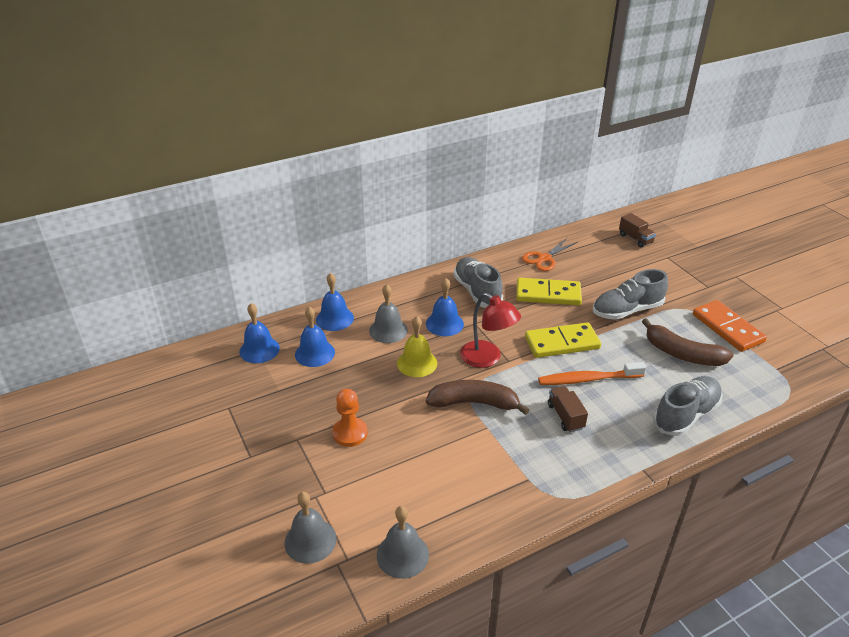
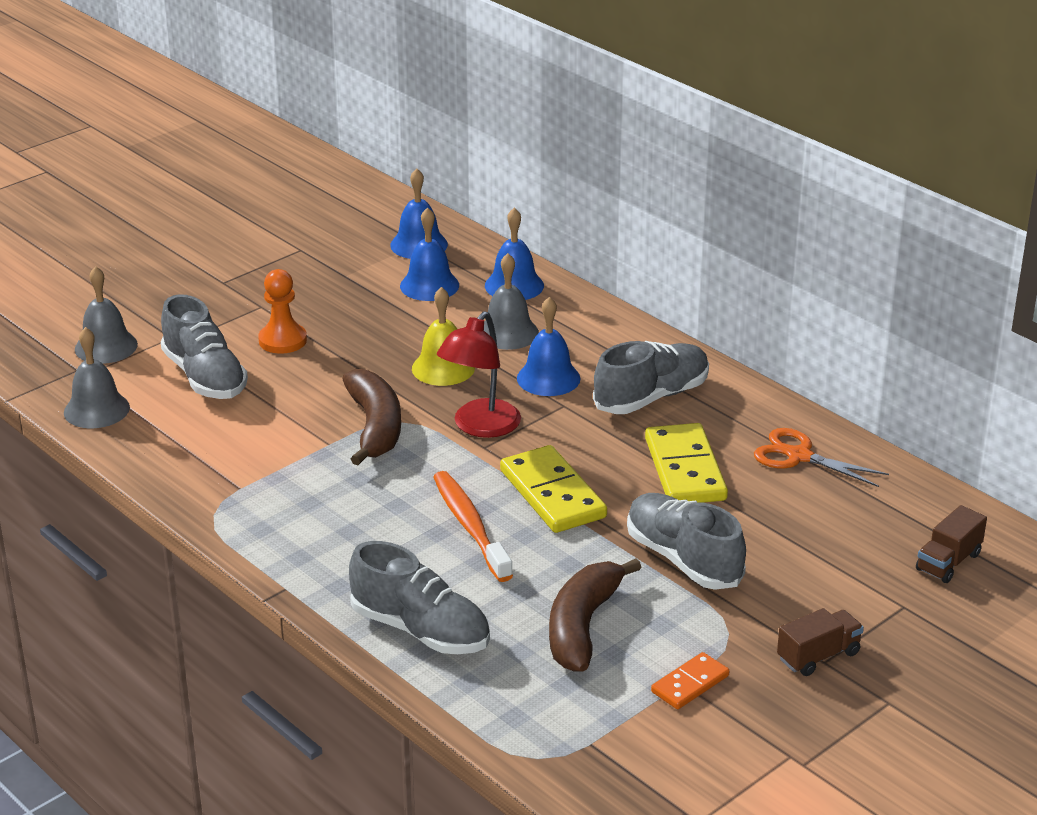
camera: 75 degrees right, 5 degrees down
brown truck [548,386,588,432] -> brown truck moved to [777,608,864,676]
orange domino [693,300,767,352] -> orange domino [651,652,729,709], size x0.56
none -> grey shoe [161,294,248,399]

